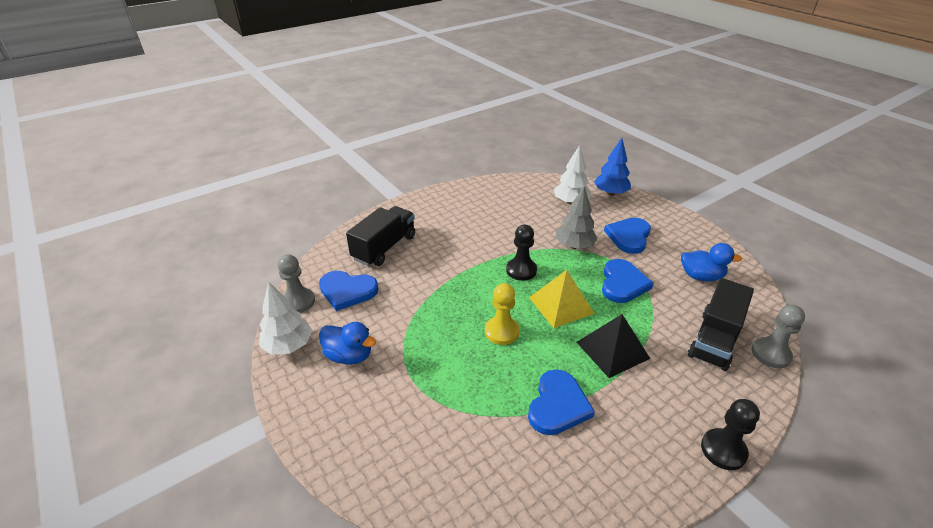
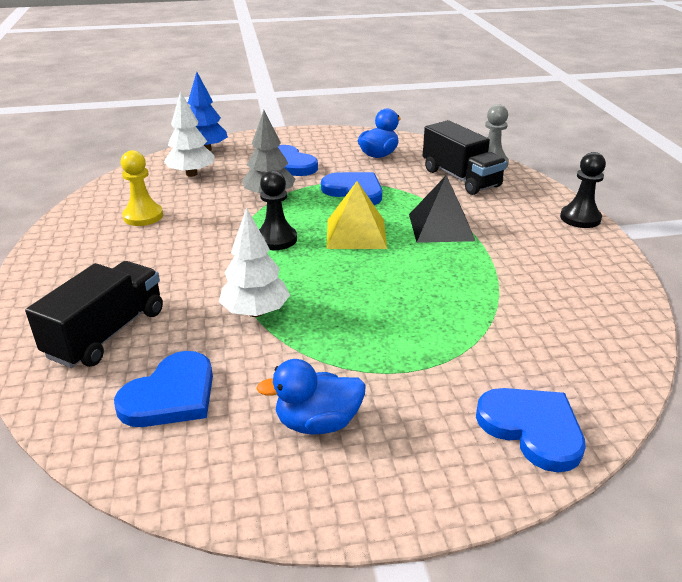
camera: 65 degrees left, 5 degrees down
white tree [259,281,312,355] -> white tree moved to [219,207,290,317]
grey pawn [278,254,315,313] -> none
blue duck [319,322,376,365] -> blue duck turned 150 degrees counterclockwise [256,359,366,435]
black truck [346,206,415,266] -> black truck turned 60 degrees clockwise [25,261,163,368]
yellow pawn [485,283,520,345] -> yellow pawn moved to [121,150,163,226]
blue heart [528,369,595,435] -> blue heart moved to [476,388,586,472]

